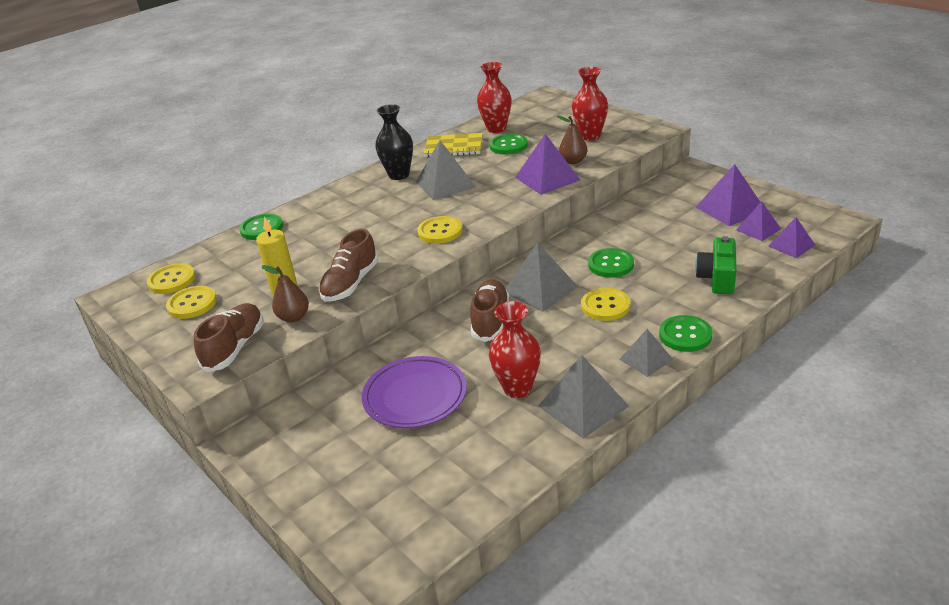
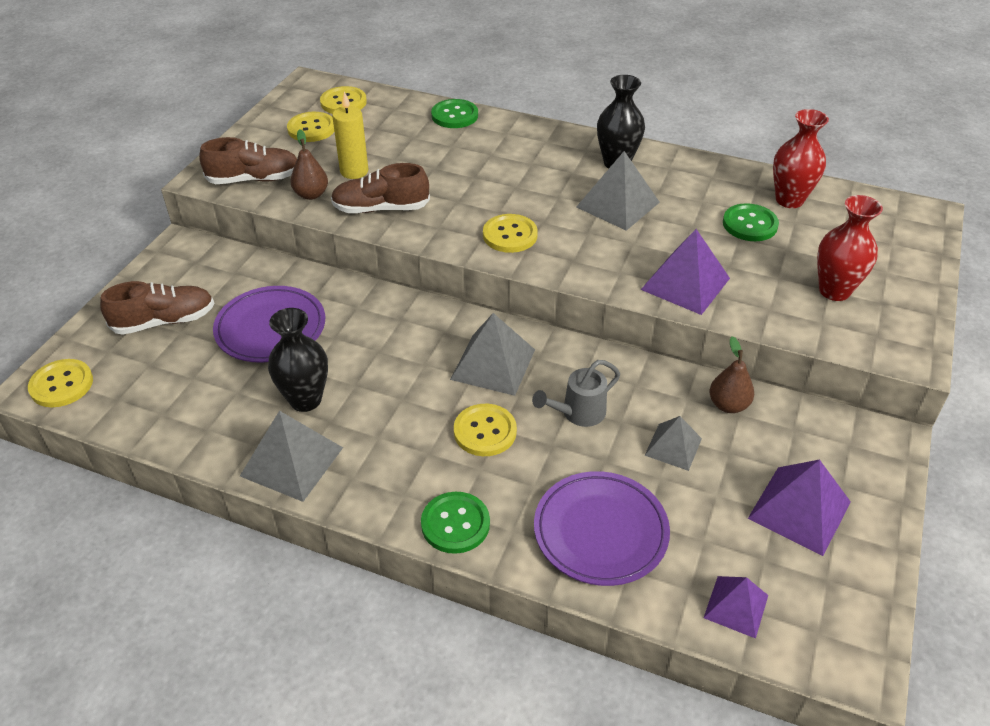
camera: 60 degrees right, 10 degrees up
yellow notebook [423,133,483,157] -> none
brown shoe [470,279,509,342] -> brown shoe moved to [100,281,214,335]
red vase [489,301,541,398] -> black vase [268,308,328,412]
brown pear [557,116,587,164] -> brown pear moved to [710,336,754,413]
green button [588,248,634,278] -> grey watering can [532,360,620,427]
grey pyramid [619,329,673,377] -> grey pyramid moved to [645,416,702,471]
green camera [695,236,737,294] -> purple plate [534,471,670,586]
purple pyramid [736,201,781,241] -> none
none -> yellow button [28,359,93,407]

